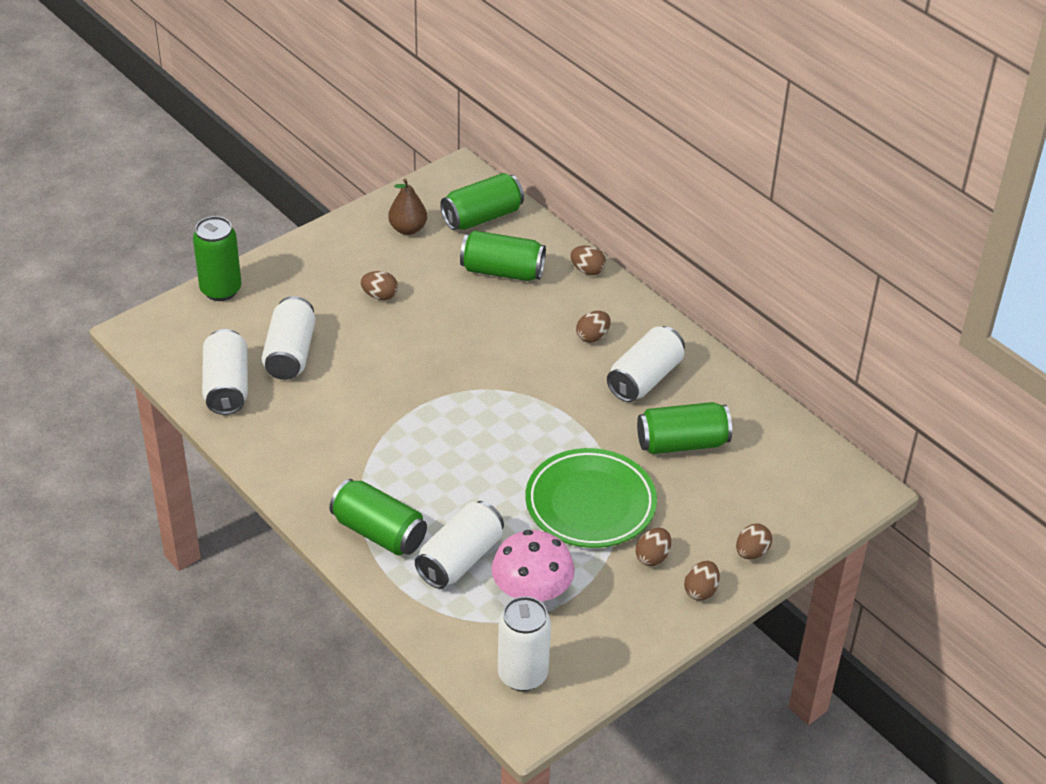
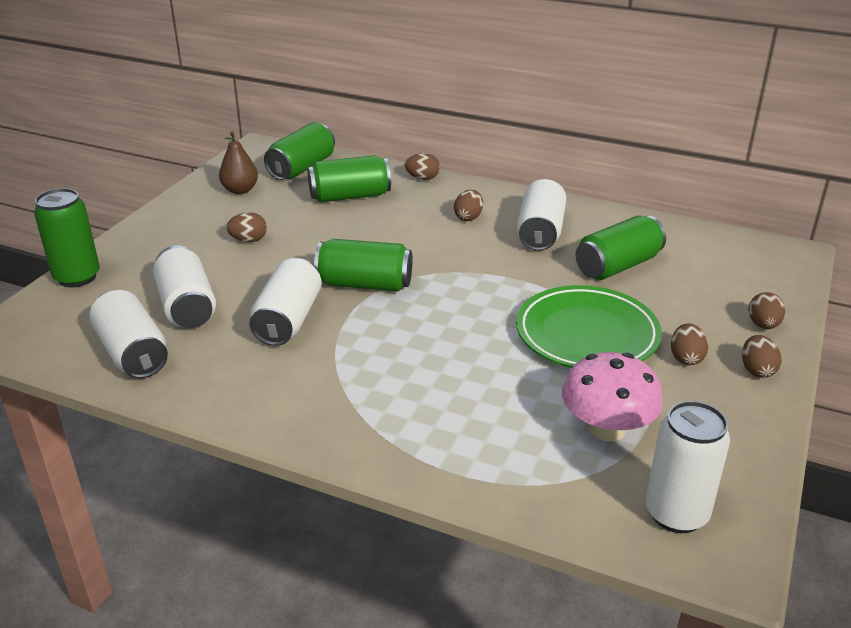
camera: 25 degrees left, 10 degrees down
green can [330,479,427,555] -> green can moved to [314,239,412,292]
white can [415,501,504,589] -> white can moved to [249,258,322,346]

